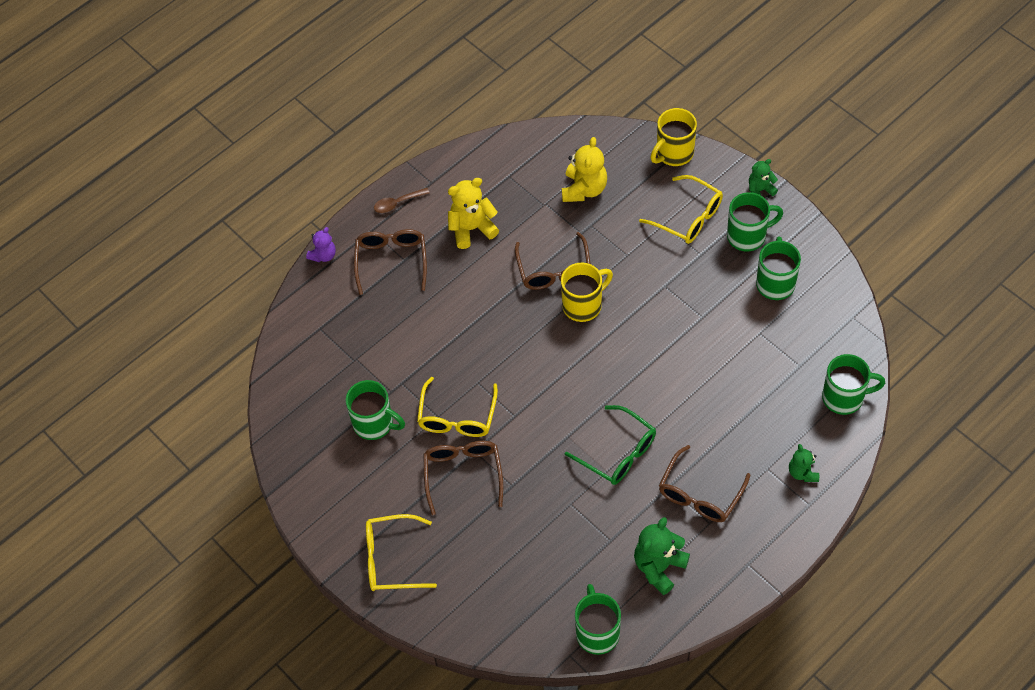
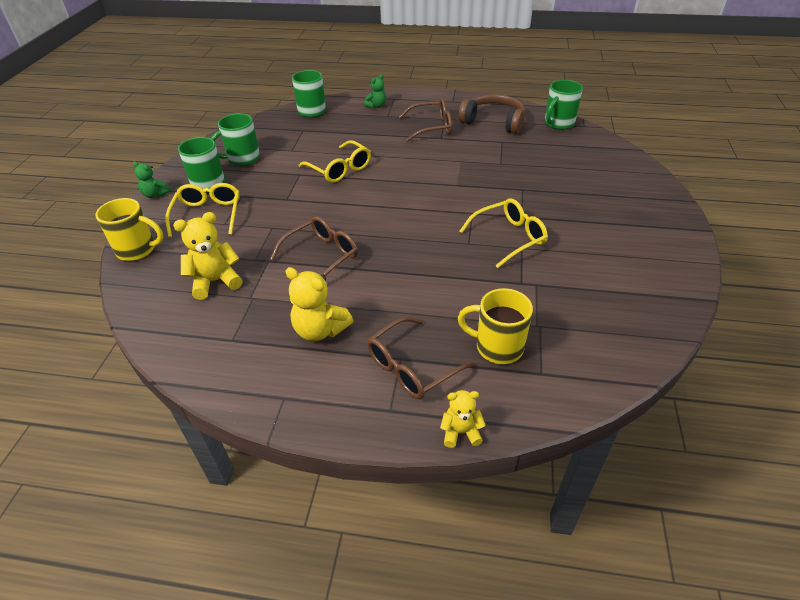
camera: 130 degrees left, 15 degrees down
purple teddy bear [306,227,336,262] -> yellow teddy bear [440,390,486,448]
green mug [346,380,405,440] -> none
yellow glasses [366,514,437,591] -> yellow glasses moved to [298,140,371,183]
brown spoon [374,188,430,213] -> none
brown glasses [423,441,503,515] -> none
yellow mug [561,263,613,322] -> yellow mug moved to [458,288,533,364]
green glasses [565,405,656,485] -> none
green teddy bear [634,517,690,595] -> brown headphones [458,94,525,134]

